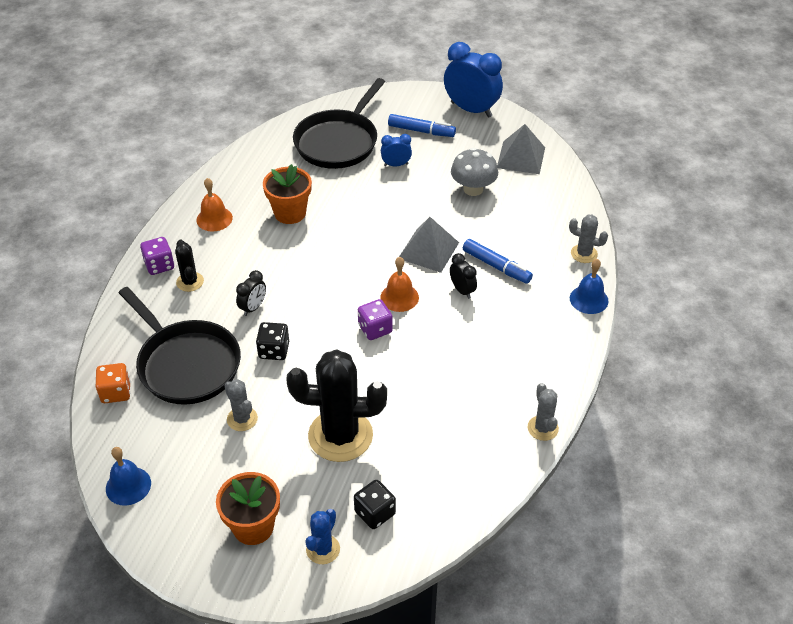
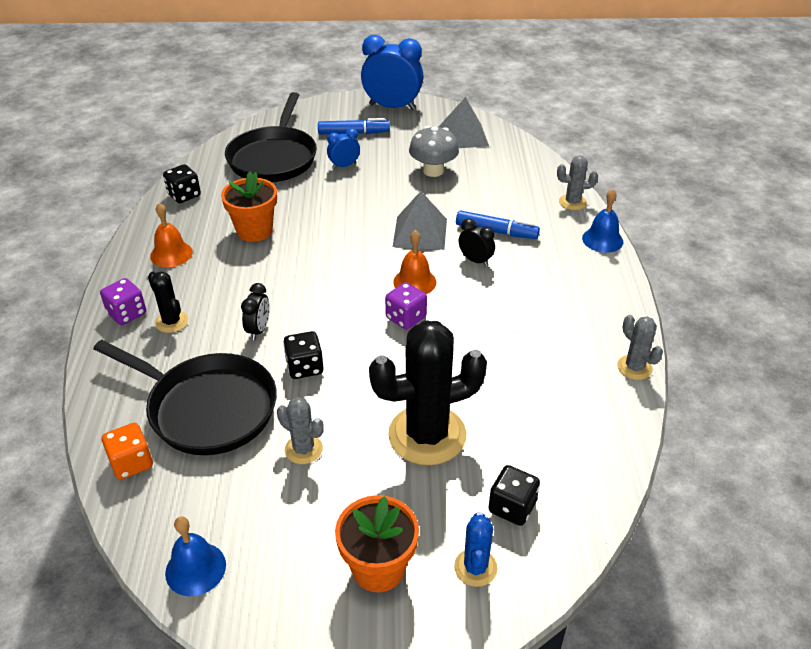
camera: 20 degrees left, 5 degrees down
none -> black dice [163,164,201,203]

